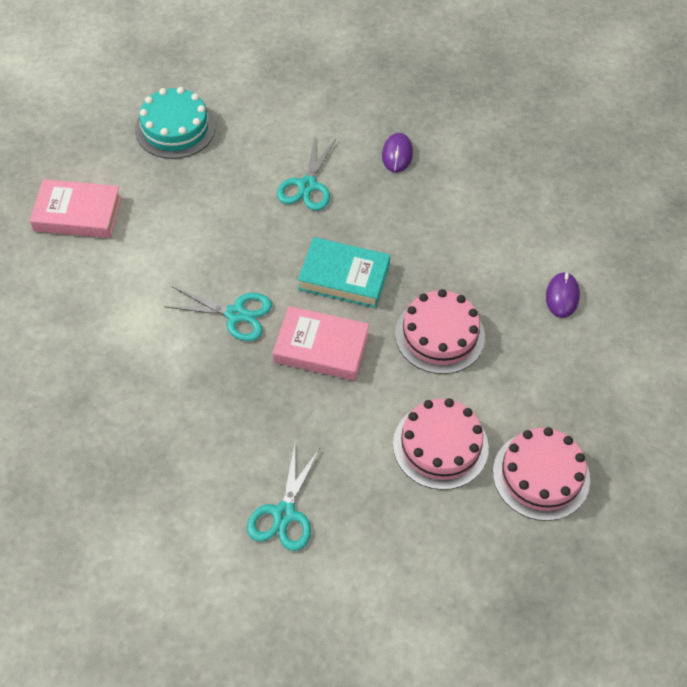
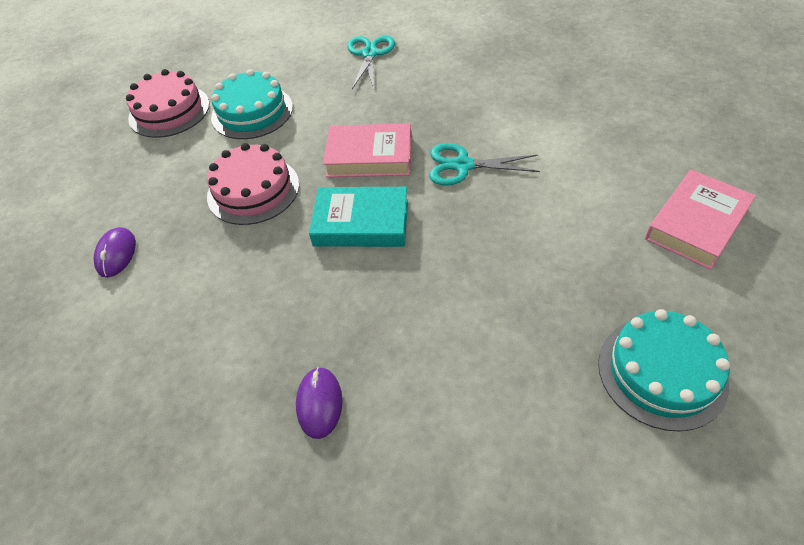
camera: 175 degrees right, 5 degrees down
pink book [30,179,122,238] -> pink book turned 45 degrees counterclockwise [645,169,756,270]
turquoise scissors [277,138,336,211] -> none
pink cake [393,398,489,490] -> turquoise cake [211,69,293,139]

